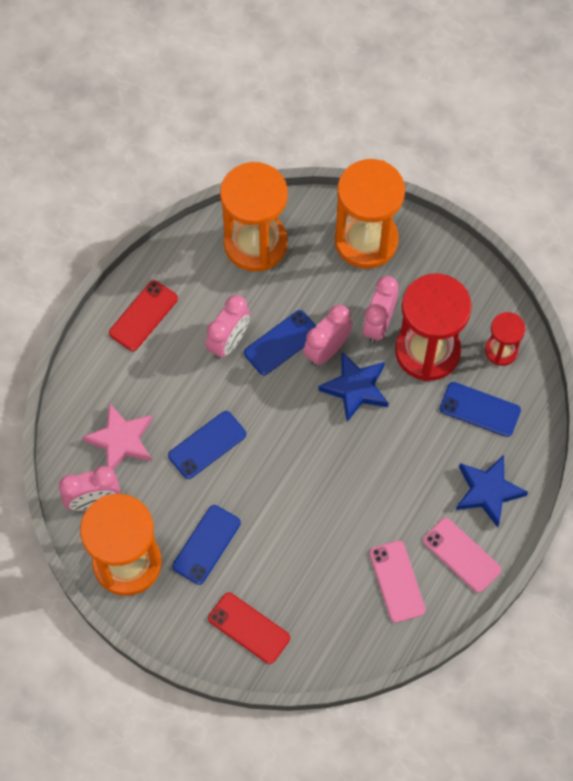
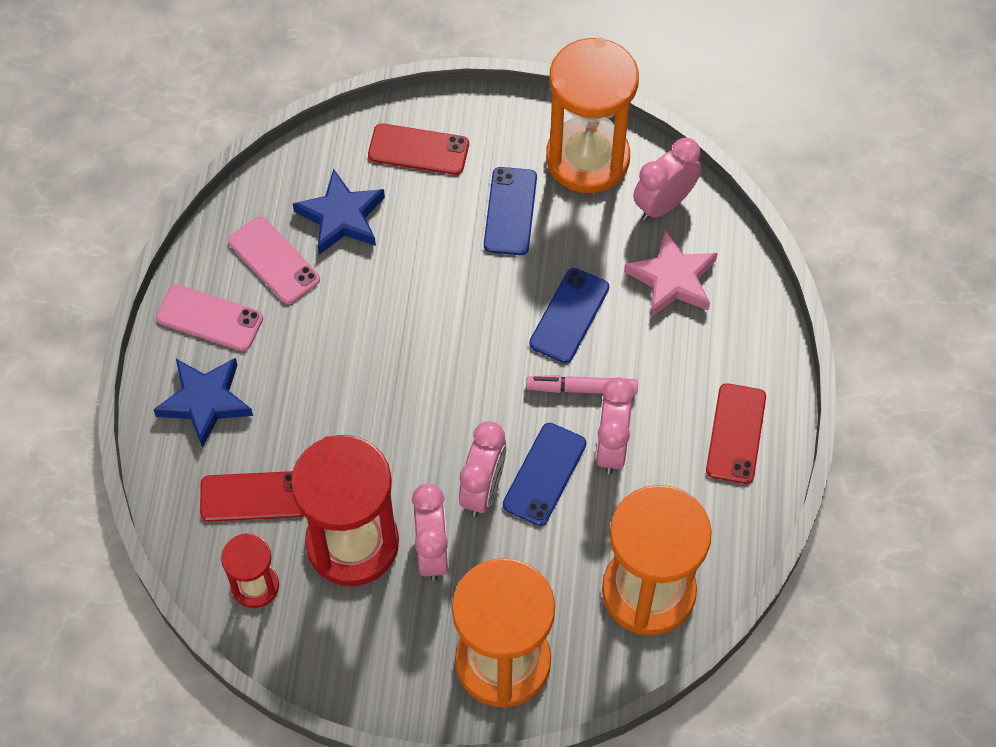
camera: 155 degrees right, 5 degrees down
blue star [318,352,389,422] -> blue star moved to [293,169,385,255]
blue phone [440,382,521,437] -> red phone [200,471,304,522]
none -> pink marker [526,375,638,395]

